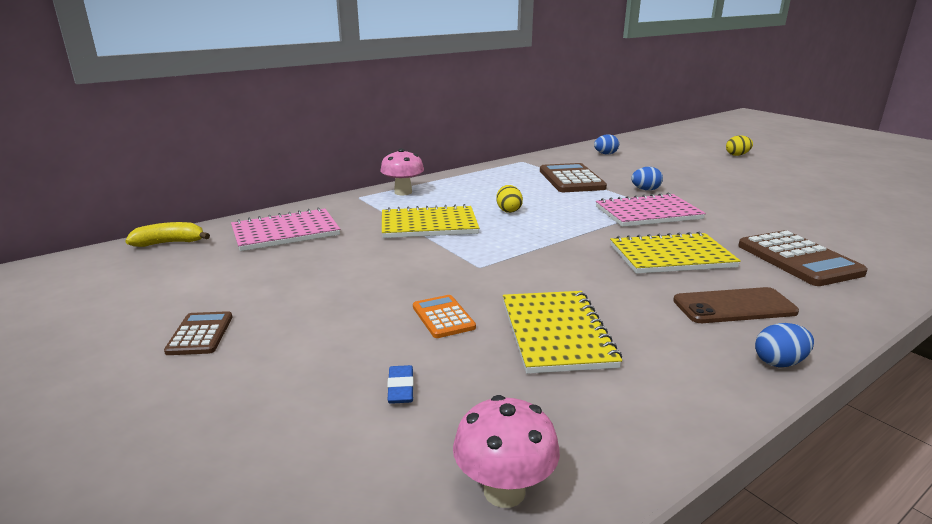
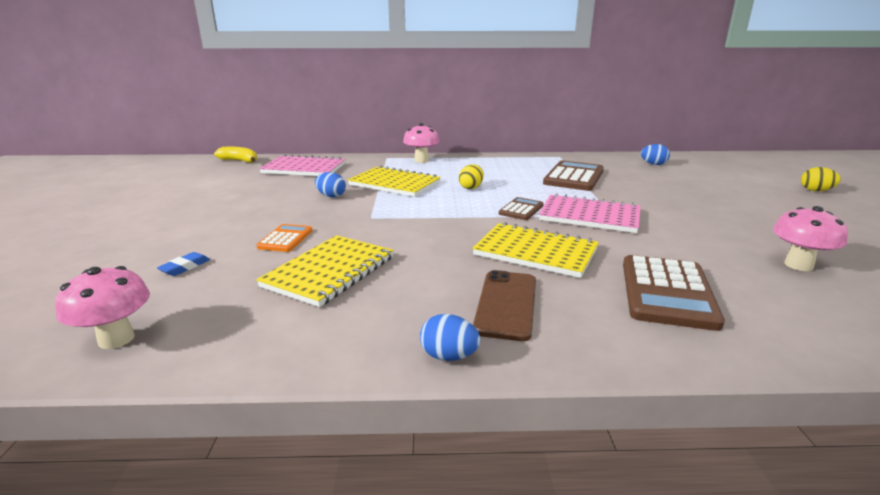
camera: 35 degrees right, 0 degrees up
brown calculator [164,311,233,355] -> brown calculator moved to [499,197,544,220]
blue egg [631,167,663,191] -> blue egg moved to [315,172,346,197]
brown phone [673,287,799,323] -> brown phone turned 75 degrees clockwise [473,270,536,341]
none -> pink mushroom [773,206,848,271]

